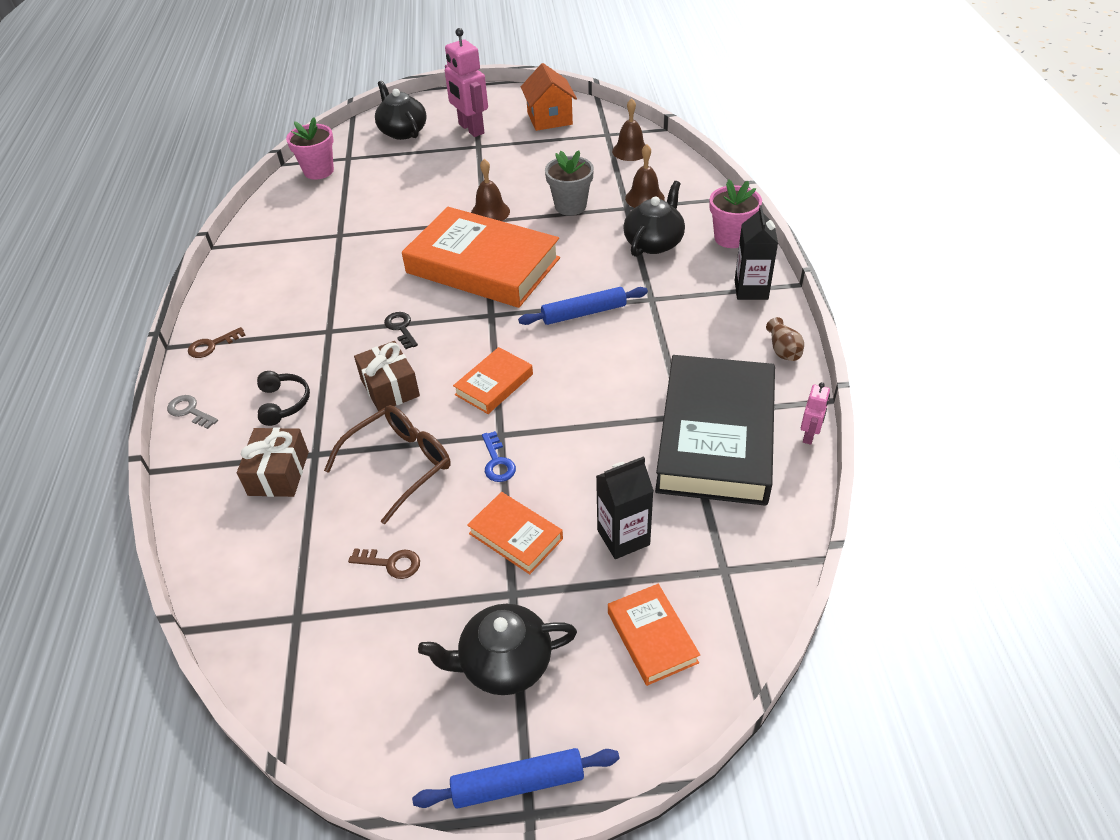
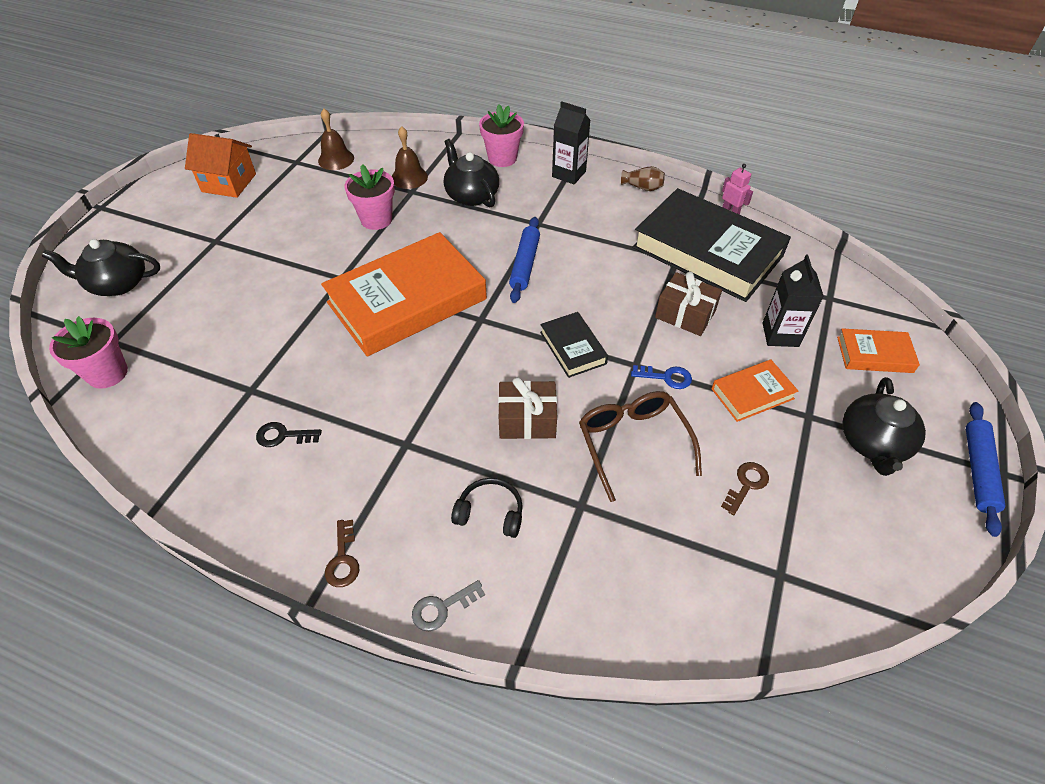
camera: 65 degrees left, 5 degrees up
brown gift [237,427,309,497] -> brown gift moved to [655,272,722,336]
black key [384,312,418,349] -> black key moved to [256,422,322,447]
pink robot [445,28,488,137] -> none
orange book [453,347,533,414] -> black book [540,312,608,378]
brown bell [471,159,510,221] -> none
grey flower pot [545,150,594,216] -> pink flower pot [344,164,395,230]

